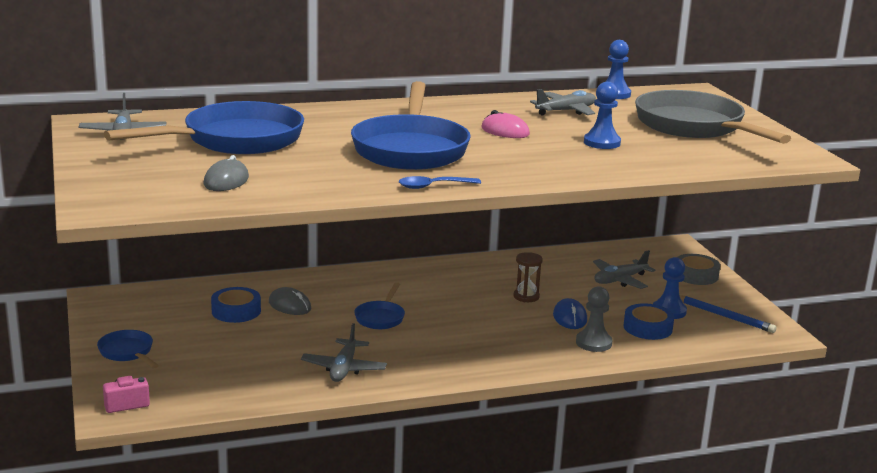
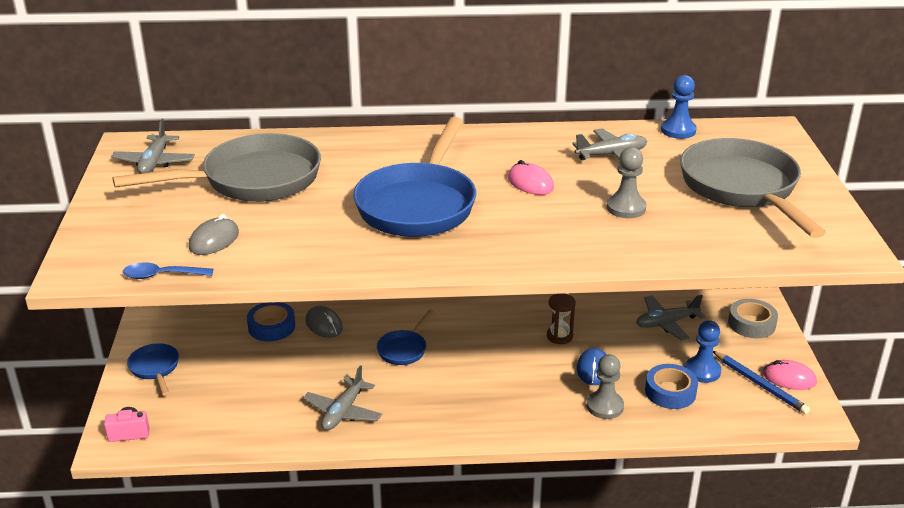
camera: 15 degrees right, 10 degrees up
blue pan [104,101,304,154] -> grey pan [113,133,321,202]
blue spoon [399,176,481,189] -> blue spoon moved to [123,262,213,279]
blue pawn [584,82,621,149] -> grey pawn [607,147,646,218]
none -> pink mouse [763,360,817,390]

